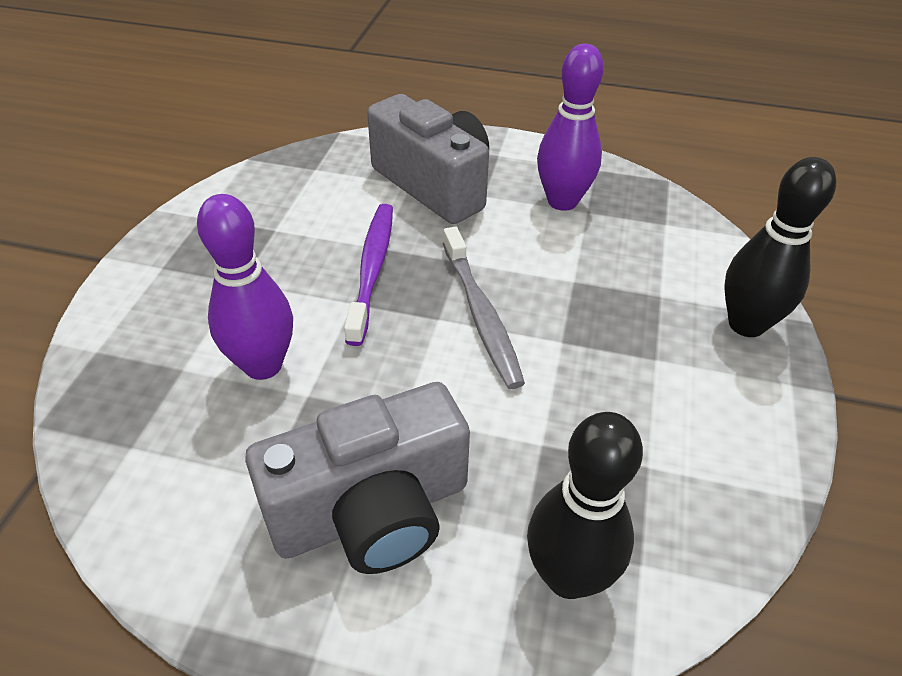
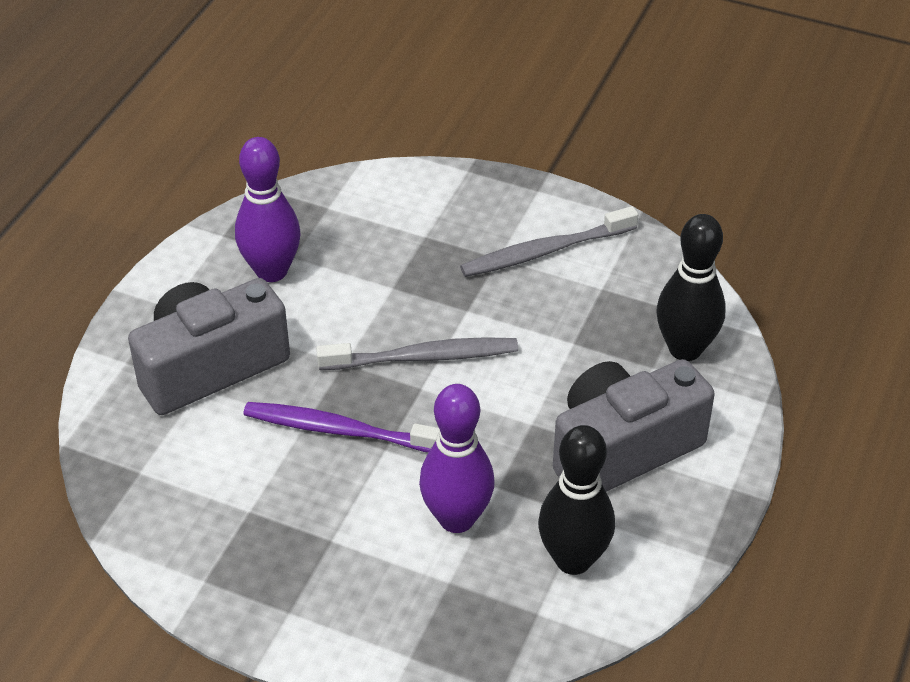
camera: 80 degrees left, 0 degrees up
grey camera [245,382,470,574] -> grey camera turned 105 degrees counterclockwise [553,359,715,492]
black bowling pin [725,157,836,337] -> black bowling pin moved to [538,425,615,575]
none -> grey toothbrush [460,206,638,277]

